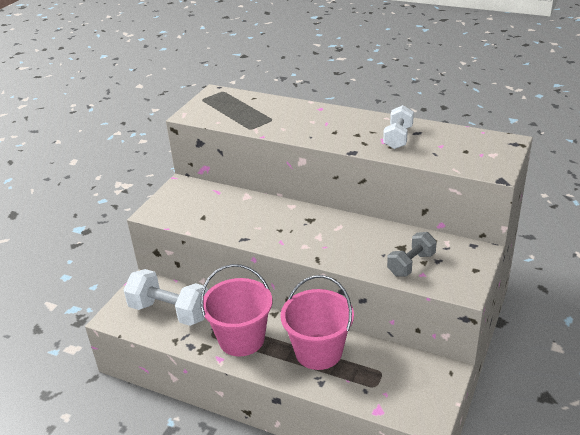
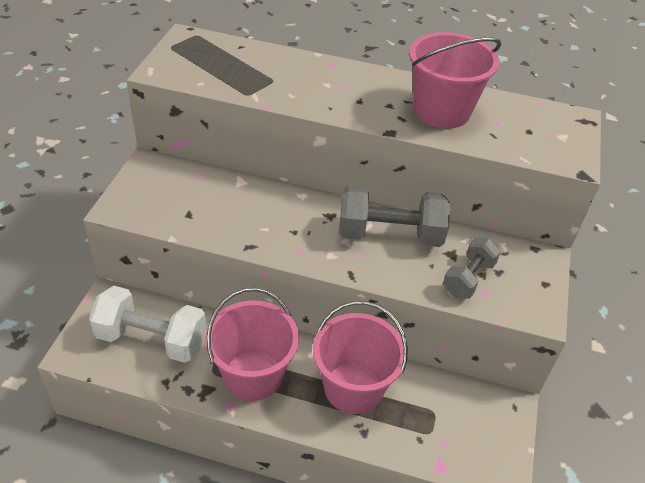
camera: 15 degrees left, 10 degrees up
white dumbbell [383,105,414,149] -> pink bucket [409,32,502,128]
none -> grey dumbbell [339,185,450,247]

